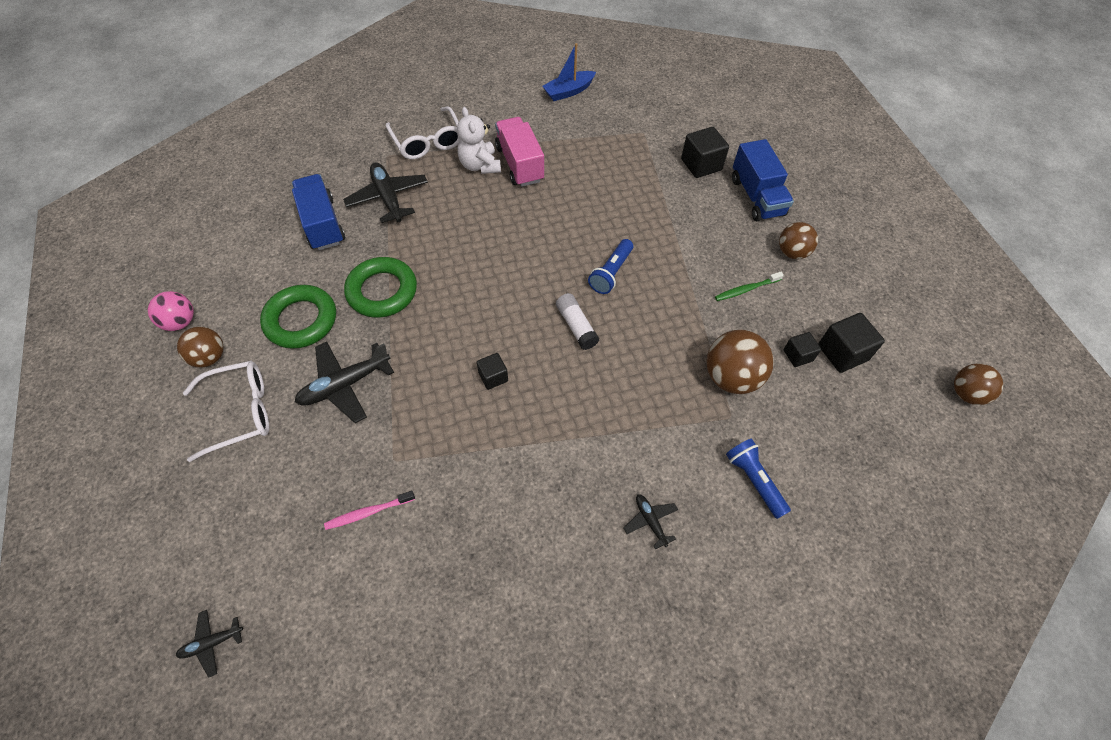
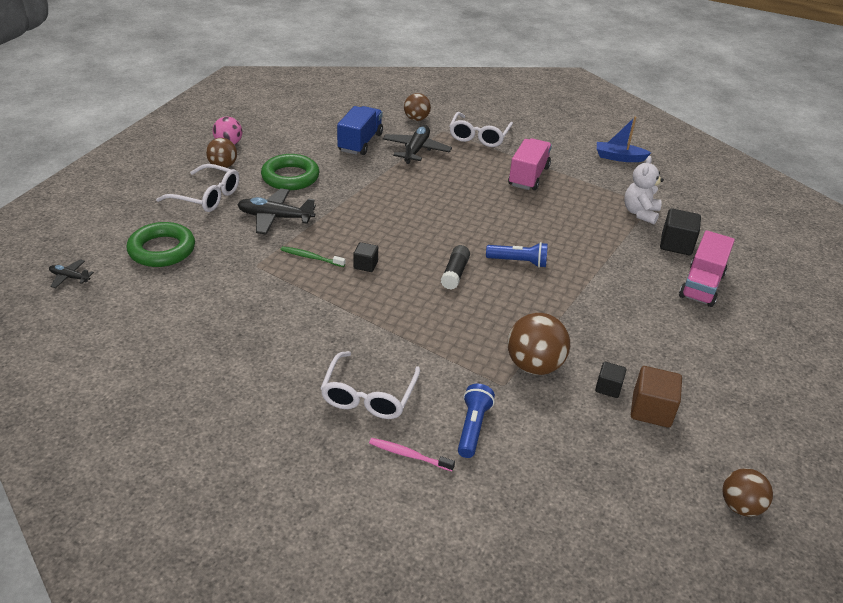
camera: 40 degrees right, 20 degrees down
pink toothbrush [324,491,415,530] -> pink toothbrush moved to [369,438,455,471]
green ring [344,257,417,318] -> green ring moved to [127,222,195,267]
white teddy bear [457,107,501,174] -> white teddy bear moved to [624,156,664,224]
white glue stick [556,293,599,350] -> black glue stick [441,245,470,289]
blue flashlight [588,239,633,294] -> blue flashlight turned 150 degrees counterclockwise [486,242,548,268]
black plane [623,494,678,549] -> white glasses [320,351,420,419]
green toothbrush [715,272,784,301] -> green toothbrush moved to [281,246,345,267]
blue truck [732,139,794,221] -> pink truck [679,230,735,307]
brown ball [779,222,818,259] -> brown ball moved to [404,93,431,121]
black cube [818,313,885,373] -> brown cube [631,366,682,428]

